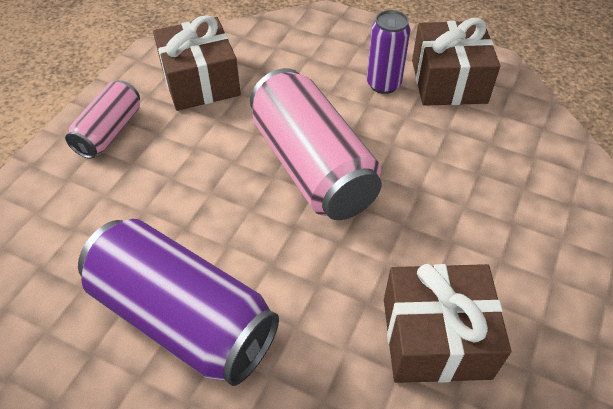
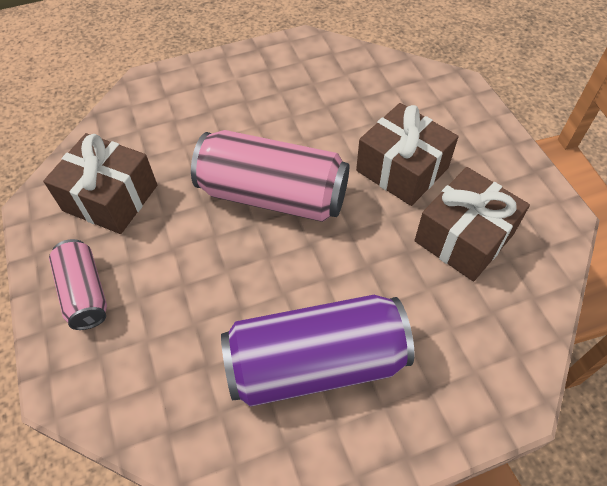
camera: 45 degrees left, 5 degrees up
purple can [367,10,411,94] -> none
brown gift [412,18,500,106] -> brown gift moved to [356,103,458,206]

